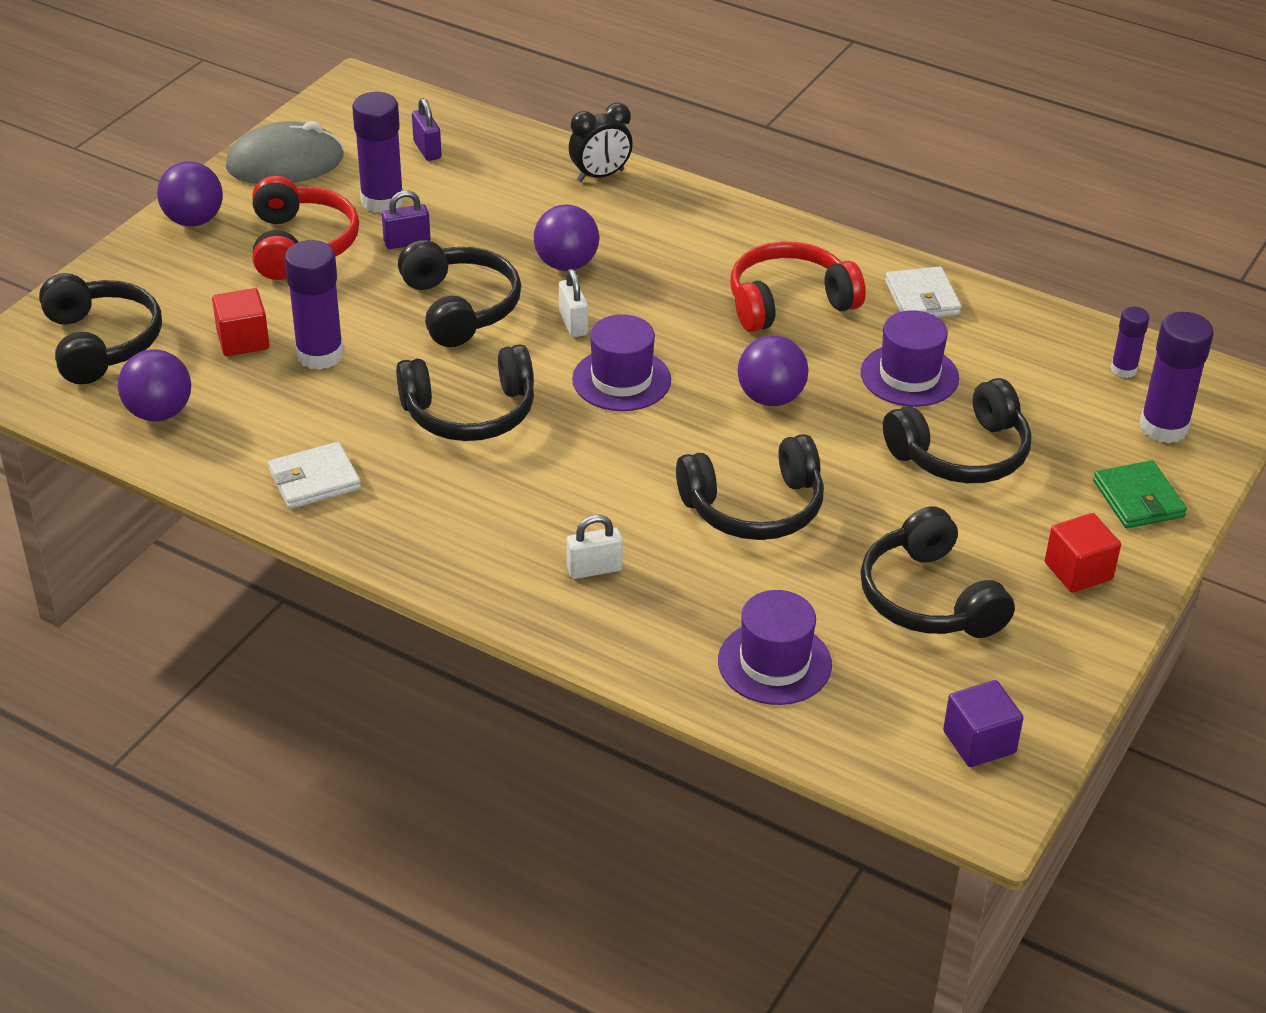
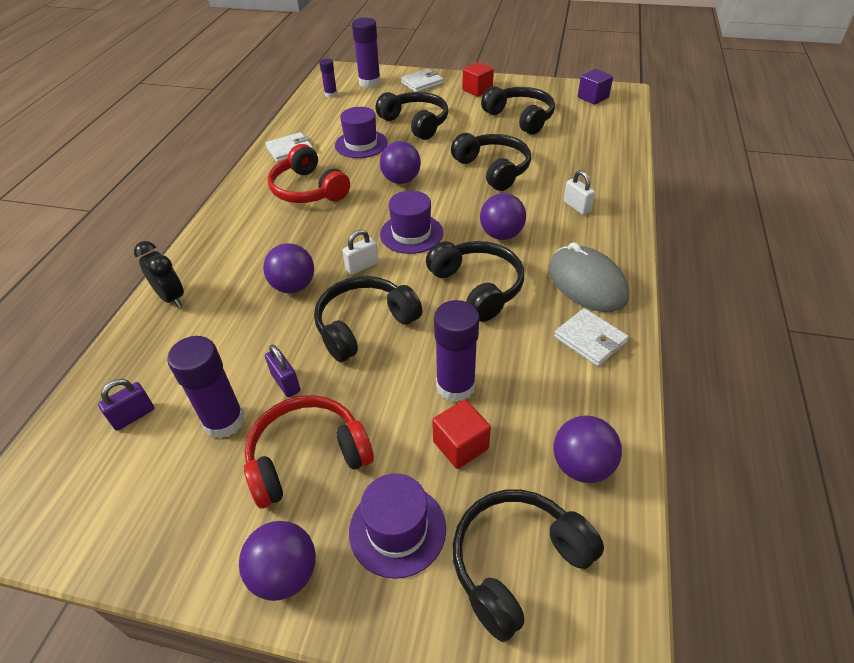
camera: 105 degrees left, 5 degrees up
grey mouse [226,121,344,184] -> grey mouse moved to [549,242,629,312]
purple hat [718,590,832,705] -> purple hat moved to [349,473,446,579]
black headphones [860,506,1015,638] -> black headphones turned 90 degrees counterclockwise [481,86,555,135]
green wallet [1093,460,1187,528] -> white wallet [401,69,444,92]
none -> purple ball [480,193,526,240]

